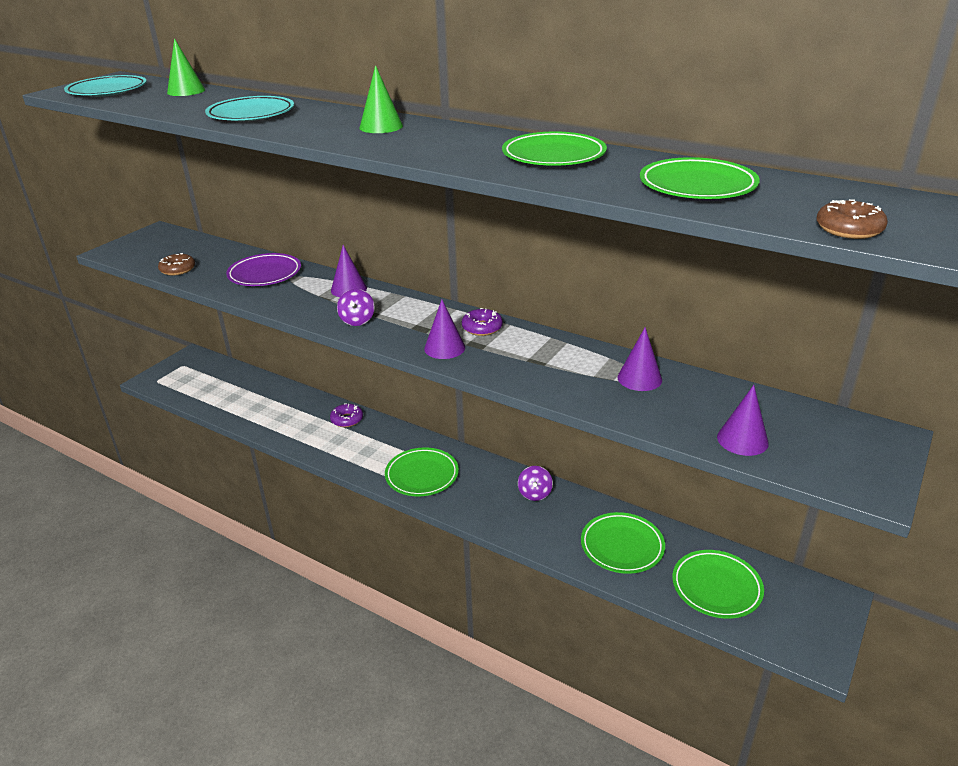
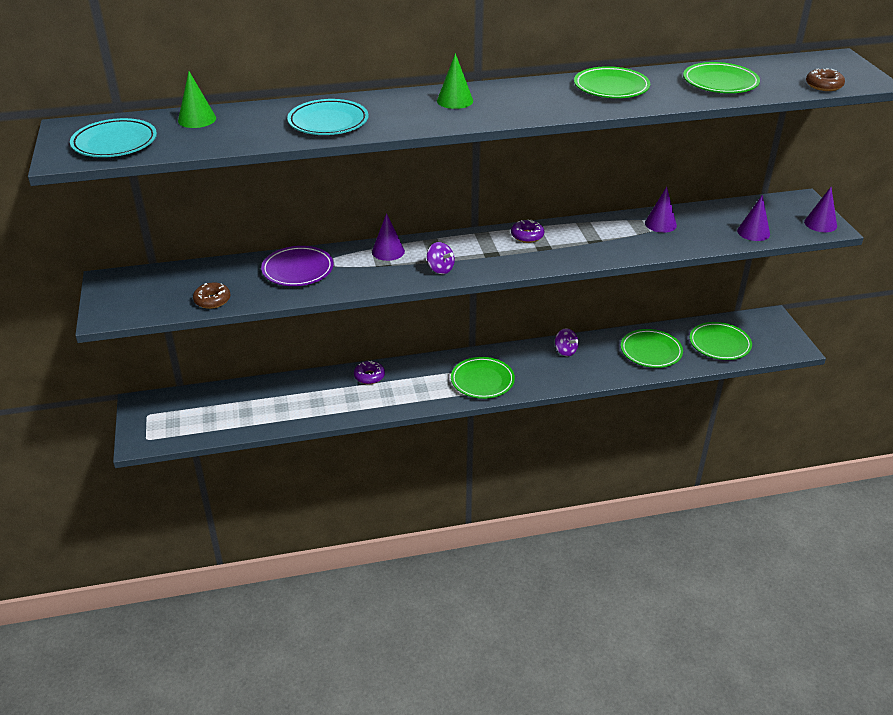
camera: 45 degrees left, 5 degrees up
purple cone [424,300,465,359] -> purple cone moved to [804,187,837,232]

